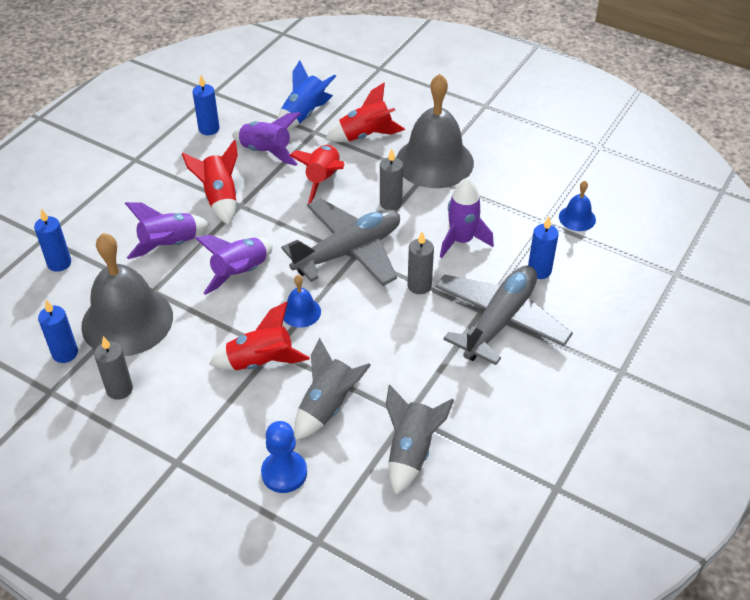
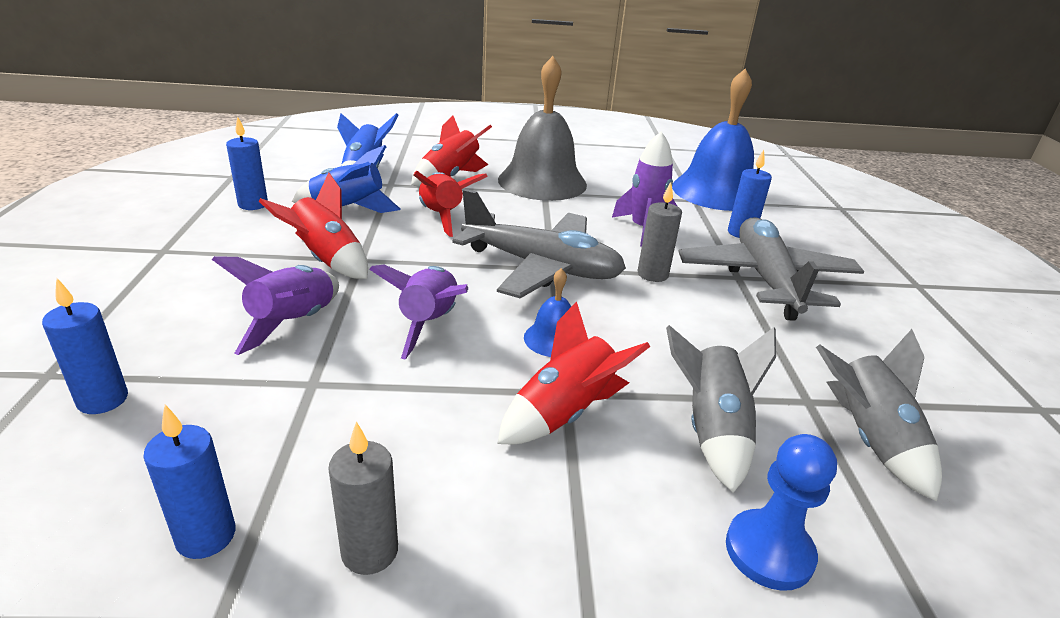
camera: 35 degrees left, 15 degrees down
grey bell [81,233,173,356] -> none
purple rocket [232,112,301,166] -> blue rocket [292,145,401,213]
grey plane [281,198,400,286] -> grey plane turned 90 degrees clockwise [453,189,626,298]
grey candle [380,149,403,210] -> none
blue bell [559,181,596,231] -> blue bell [672,69,754,211], size x2.24

